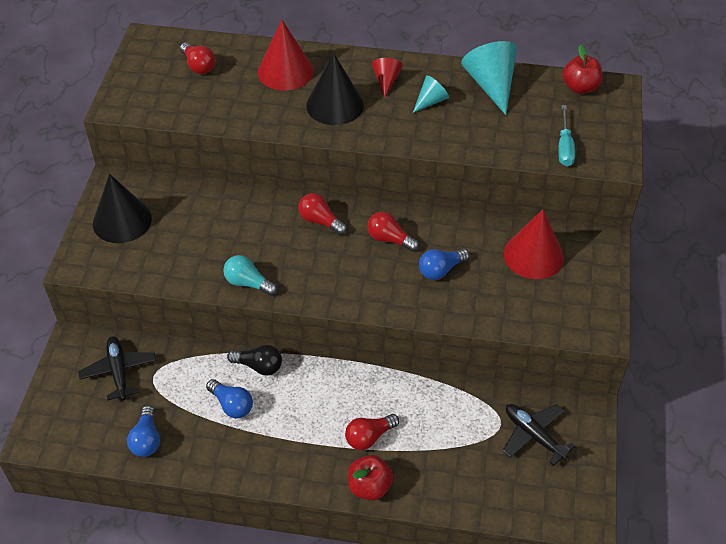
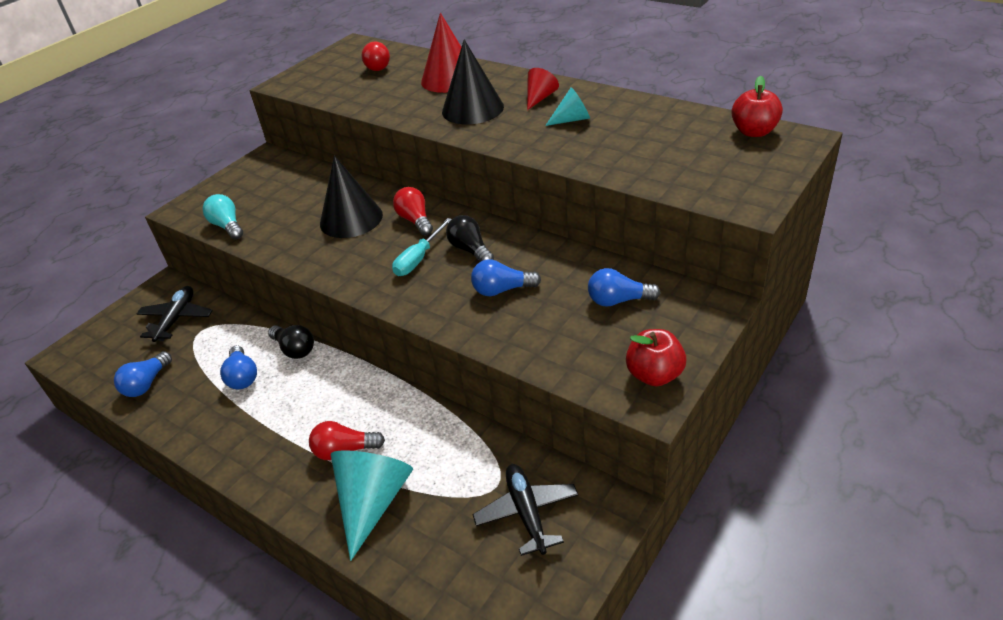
camera: 30 degrees right, 10 degrees down
black cone [93,174,152,243] -> black cone moved to [320,155,383,238]
turquoise light bulb [223,255,277,296] -> turquoise light bulb moved to [202,194,243,239]
red apple [348,455,393,501] -> red apple moved to [626,329,686,386]
red light bulb [367,212,419,252] -> black light bulb [446,215,494,262]
turquoise cone [461,41,517,115] -> turquoise cone moved to [331,450,413,561]
red cone [504,209,564,279] -> blue light bulb [588,268,660,307]
turquoise screwdriver [558,105,575,166] -> turquoise screwdriver moved to [392,218,452,276]

